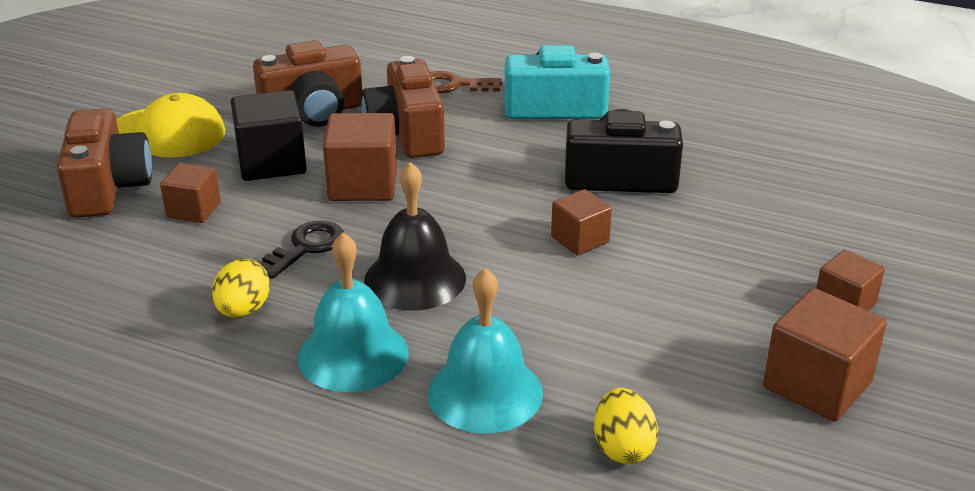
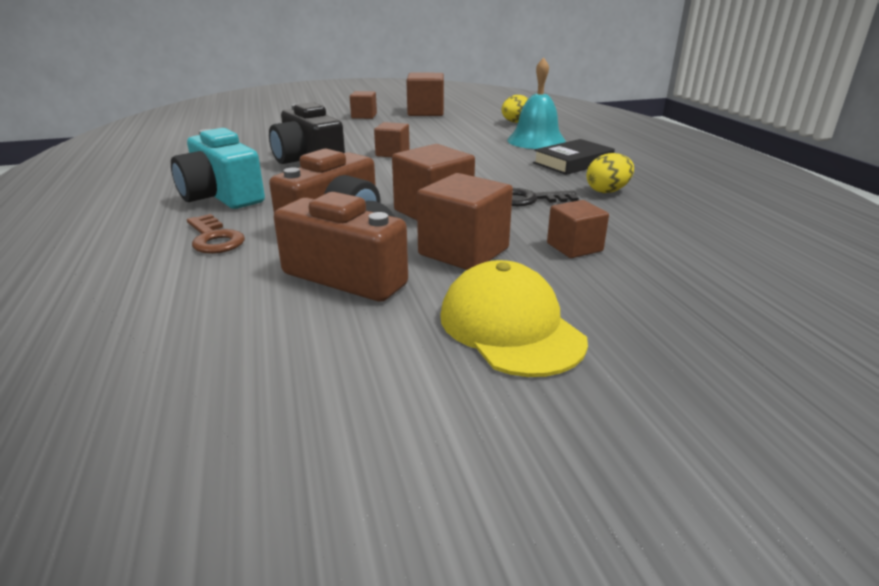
camera: 130 degrees left, 5 degrees down
brown camera [57,108,152,218] -> none
black cube [231,90,307,181] -> brown cube [417,173,513,270]
turquoise bell [297,232,409,392] -> black book [533,139,615,175]
black bell [364,162,466,310] -> none

